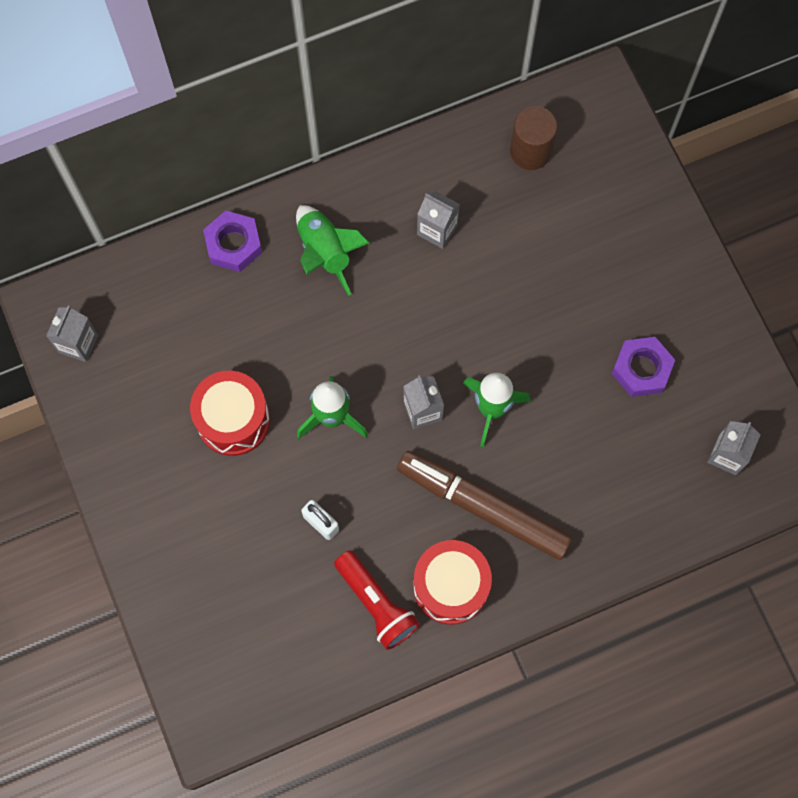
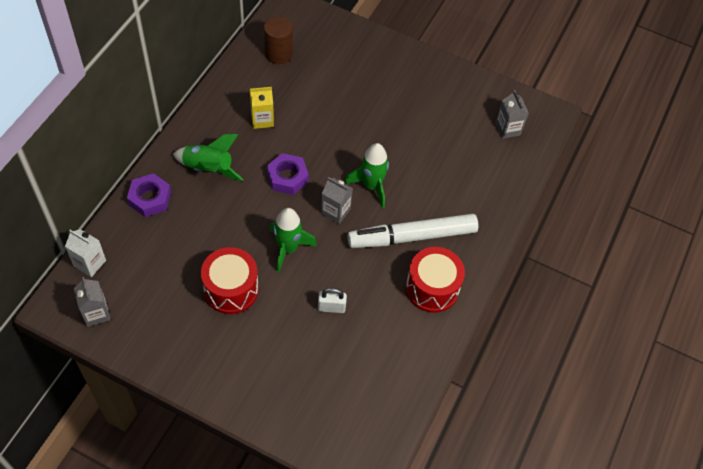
camera: 45 degrees left, 15 degrees down
red flashlight [334,550,420,650] -> none
brown marker [397,451,573,560] -> white marker [348,214,478,248]
grey carton [417,190,460,249] -> yellow carton [250,87,274,129]
purple nut [612,337,675,397] -> purple nut moved to [267,153,309,195]
none -> white carton [65,229,106,277]

